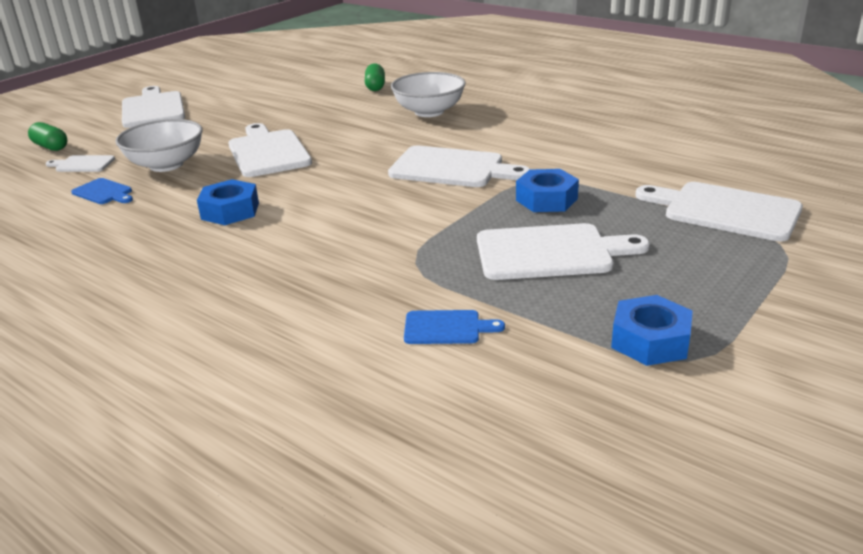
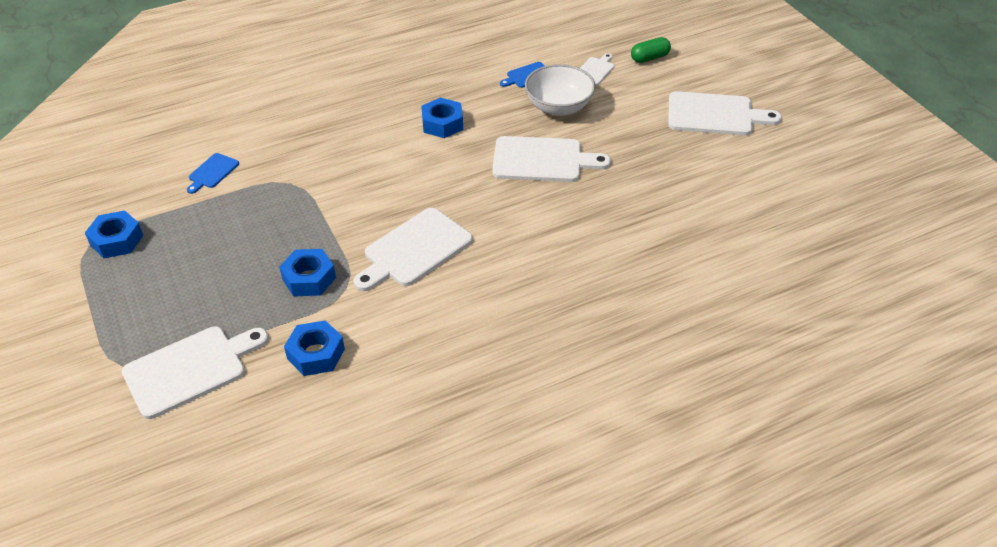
camera: 115 degrees right, 15 degrees up
green capsule [365,63,385,91] -> none
white bowl [391,72,466,117] -> none
white cutting board [477,223,650,280] -> none
none -> blue nut [284,320,345,376]

